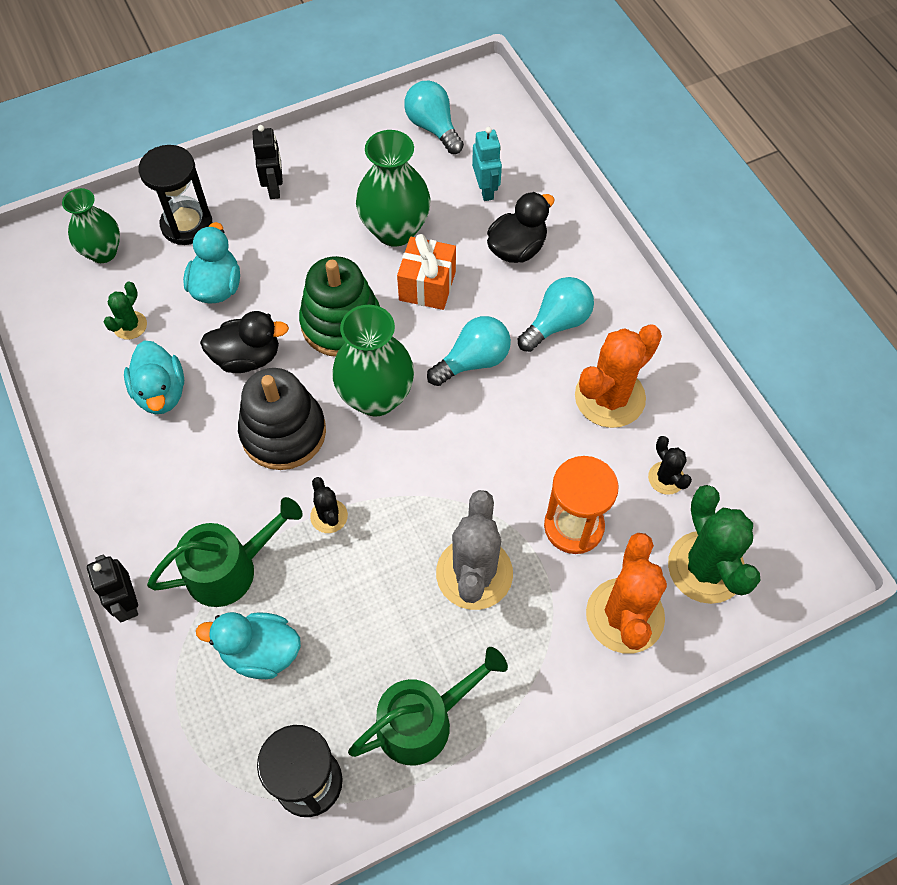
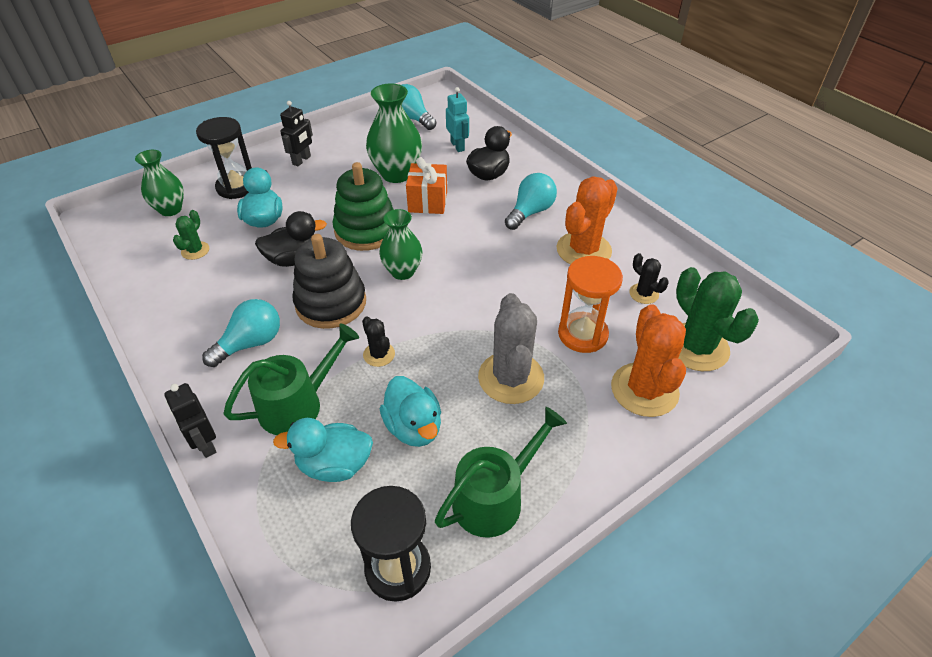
camera: 10 degrees left, 15 degrees down
turquoise duck [124,341,184,414] -> turquoise duck moved to [380,376,441,447]
black robot [252,125,283,199] -> black robot turned 45 degrees clockwise [280,101,313,166]
green vase [332,305,414,417] -> green vase [379,209,422,280], size x0.66
turquoise light bulb [427,316,511,386] -> turquoise light bulb moved to [202,299,280,367]

